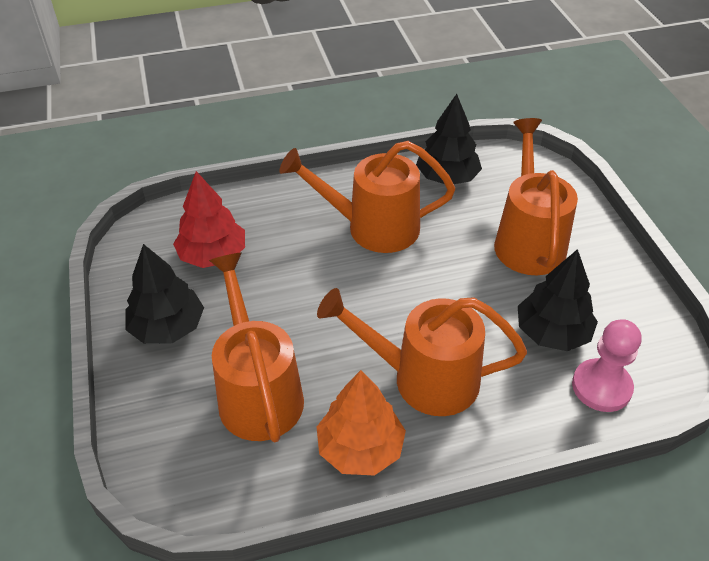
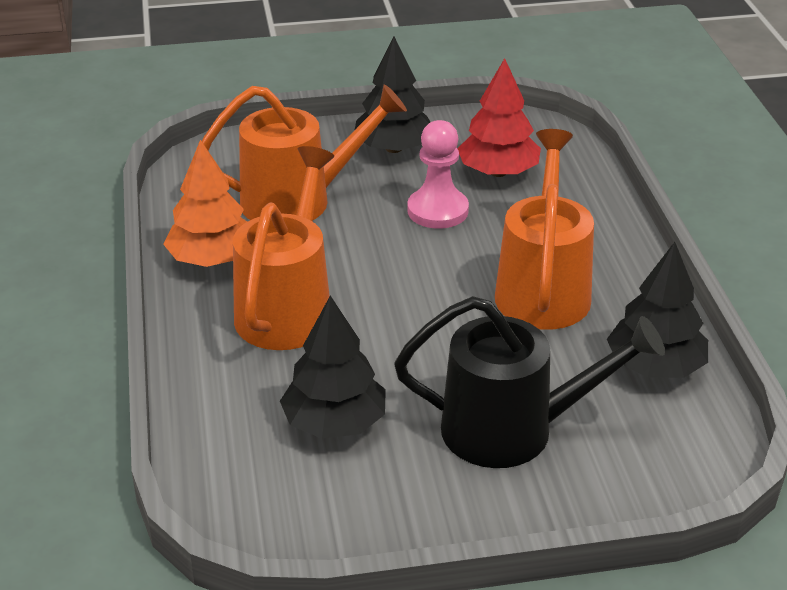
camera: 95 degrees right, 10 degrees down
orange watering can [494,118,578,275] -> black watering can [394,296,665,468]
pink pawn [572,319,641,412] -> pink pawn moved to [407,120,469,229]

